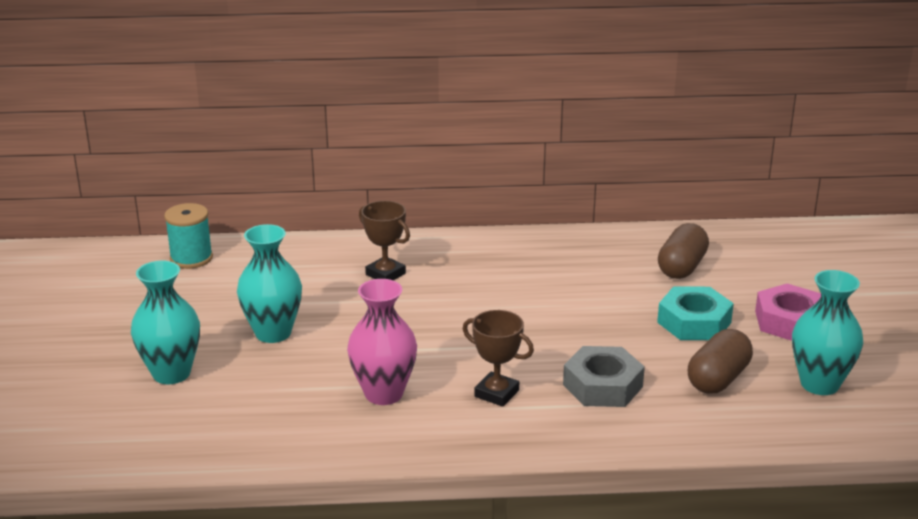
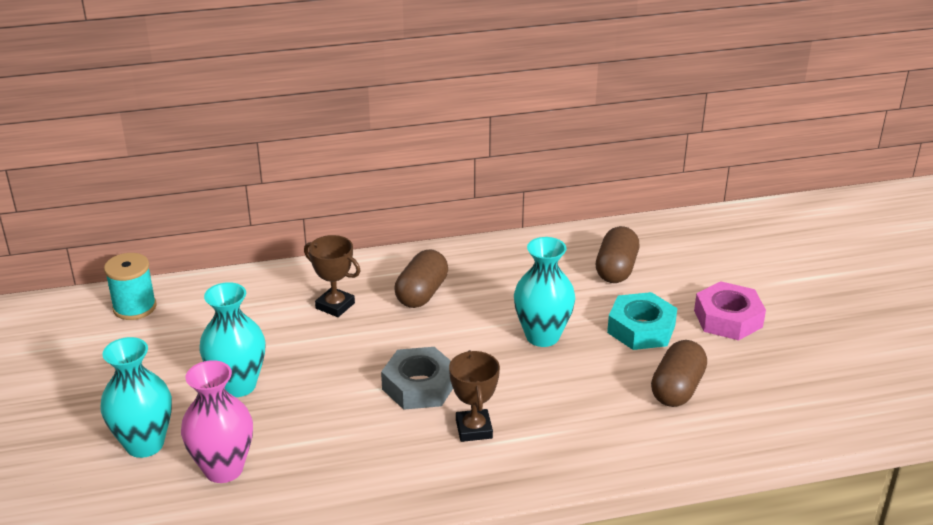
camera: 10 degrees left, 5 degrees up
pink vase [347,279,417,405] -> pink vase moved to [181,360,253,483]
brown trophy [463,310,534,407] -> brown trophy turned 60 degrees clockwise [449,350,500,442]
grey nut [563,346,645,407] -> grey nut moved to [381,347,453,410]
turquoise vase [792,270,863,395] -> turquoise vase moved to [514,237,576,347]
none -> brown capsule [395,249,448,308]

